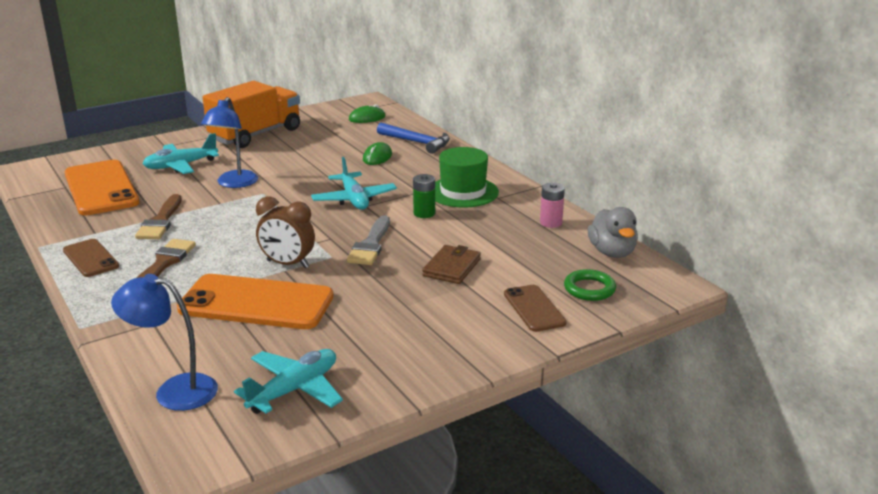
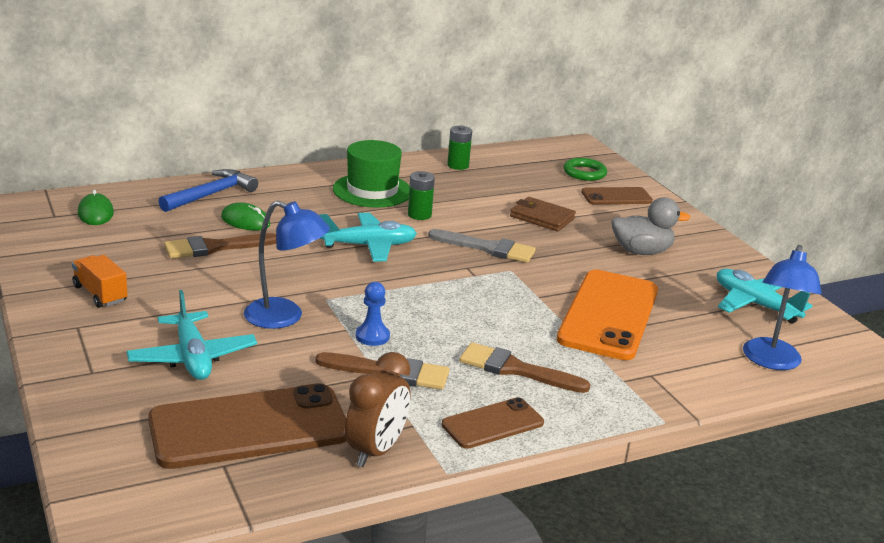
camera: 85 degrees left, 0 degrees up
orange phone [65,160,140,216] -> brown phone [148,383,346,469]
orange truck [203,81,300,148] -> orange truck [72,255,128,308], size x0.46
brown clock [256,197,315,268] -> brown clock moved to [345,352,411,467]
pink battery [540,183,565,228] -> green battery [447,125,472,170]
grey duck [587,207,638,258] -> grey duck moved to [611,197,690,255]
none -> brown brush [164,233,276,259]
none -> blue pawn [356,282,390,346]

